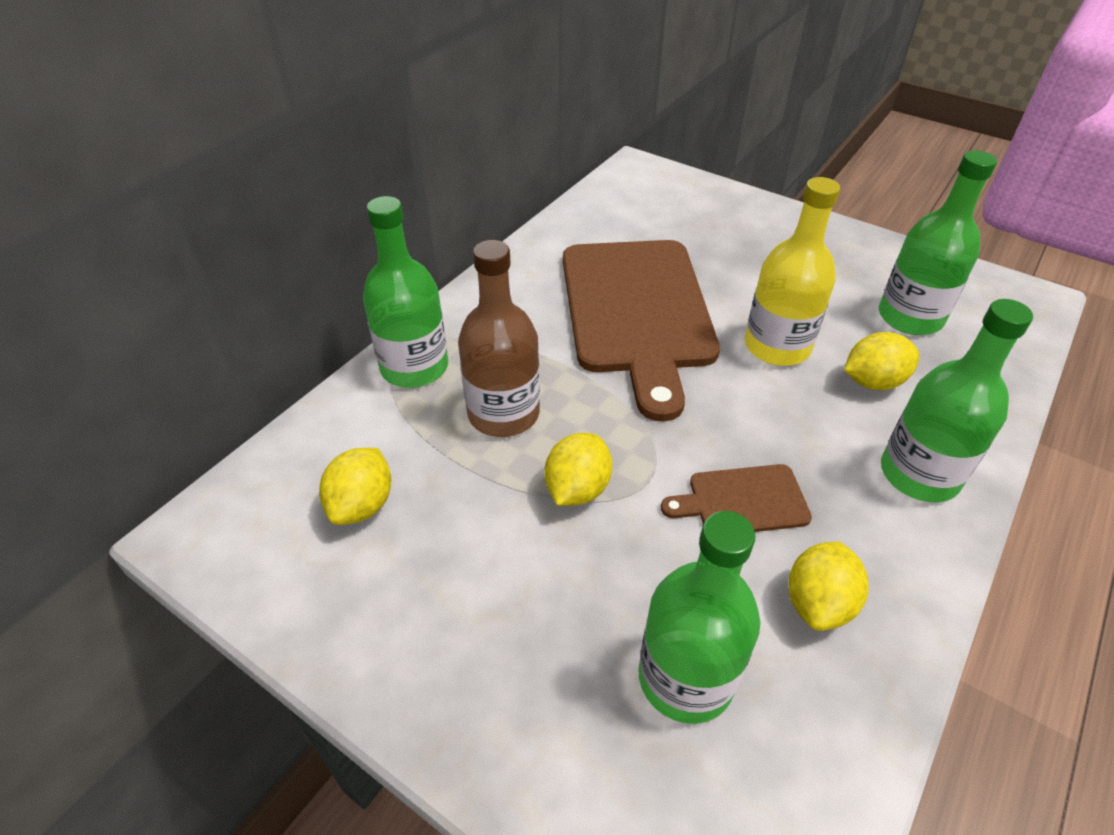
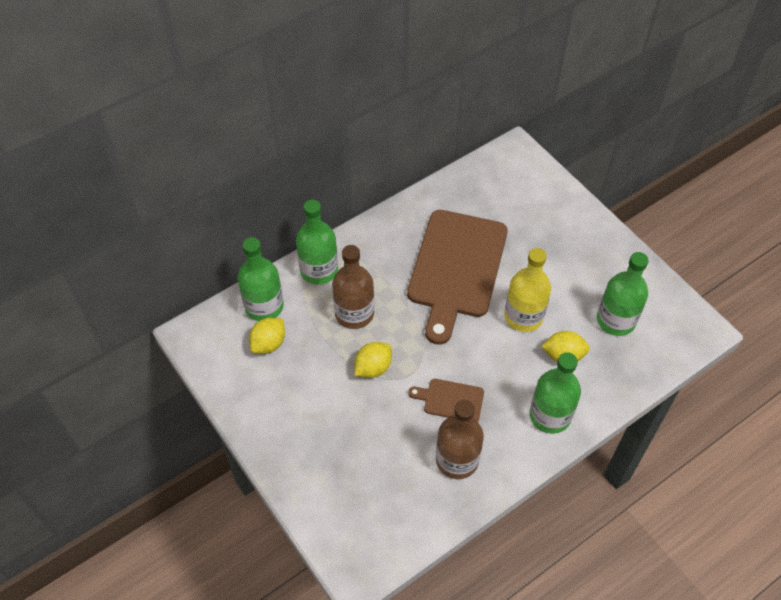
camera: 20 degrees right, 10 degrees up
green bottle [638,511,760,724] -> green bottle moved to [238,237,284,321]
yellow lemon [788,542,868,631] -> brown bottle [436,400,484,479]

